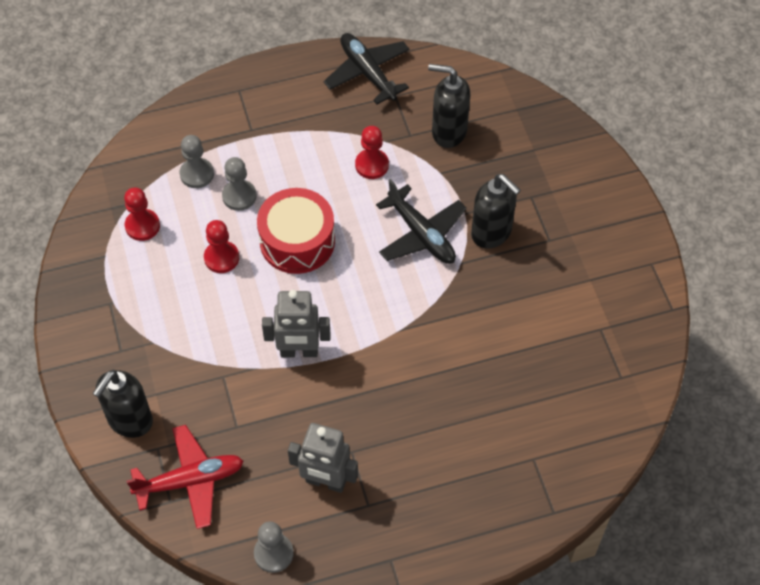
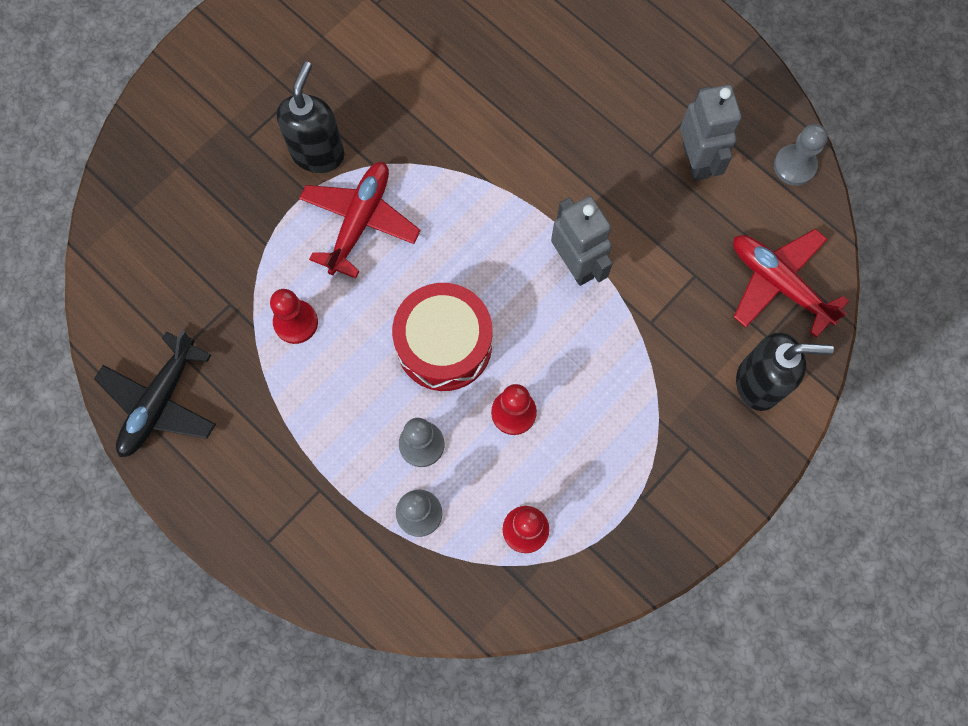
camera: 120 degrees left, 15 degrees up
black plane [376,179,467,264] -> red plane [299,162,421,278]
black soap dispenser [428,64,470,148] -> none

